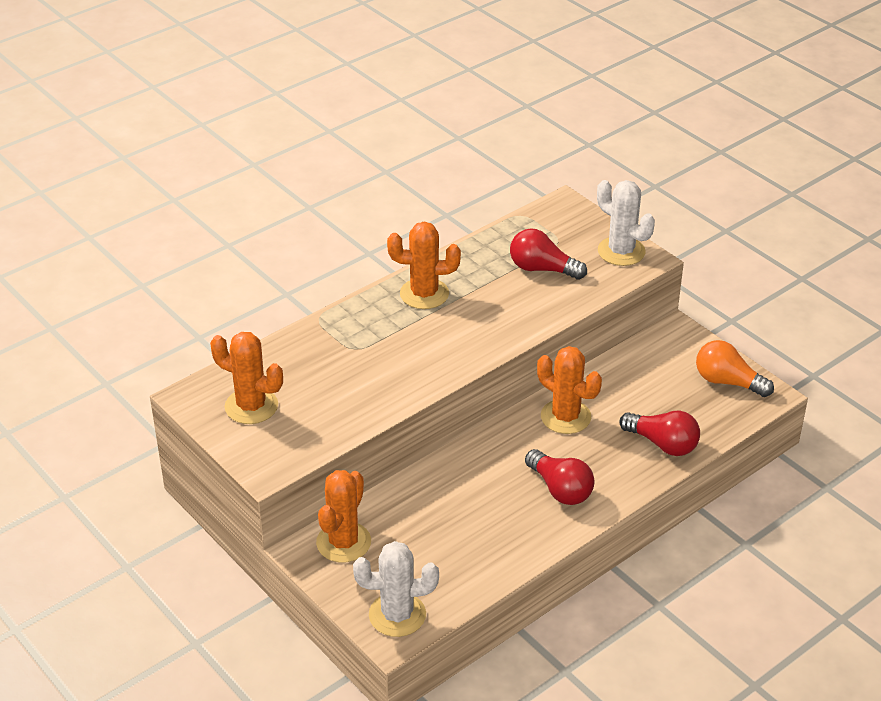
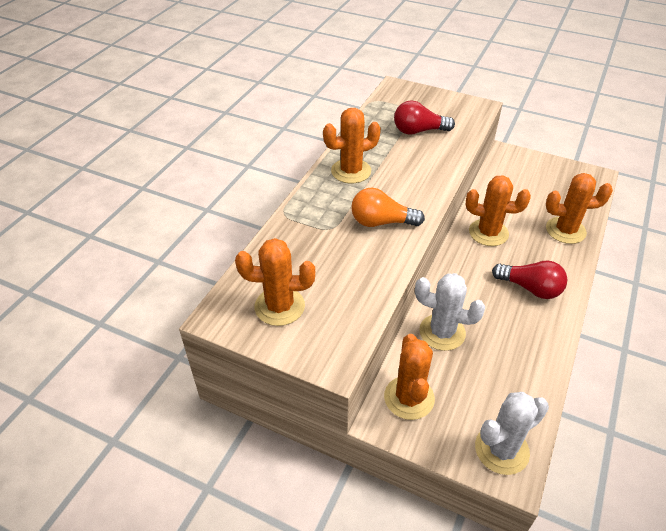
camera: 25 degrees left, 5 degrees up
white cactus [597,180,655,266] -> white cactus moved to [415,273,485,351]
red light bulb [619,411,700,456] -> orange cactus [546,173,613,244]
orange light bulb [696,340,774,397] -> orange light bulb moved to [351,188,425,227]

